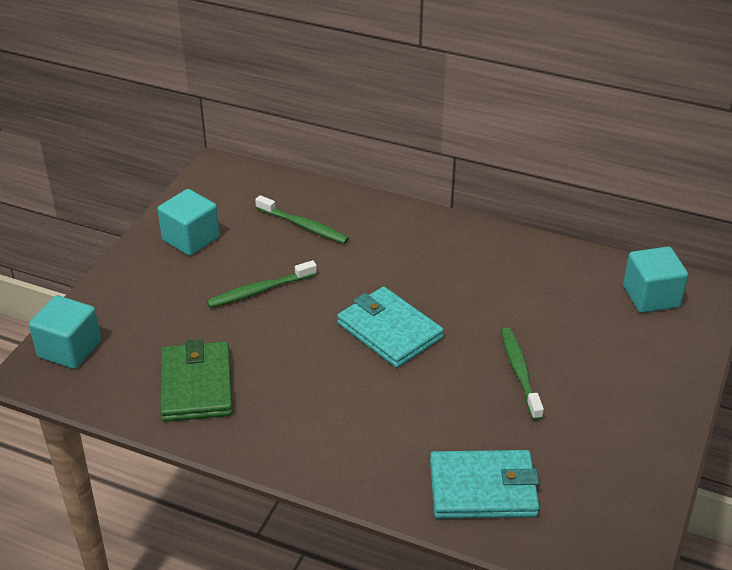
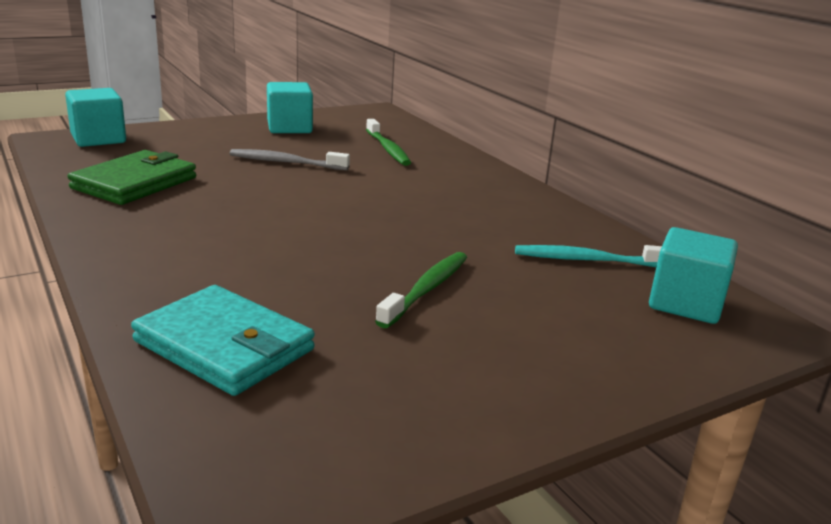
camera: 35 degrees right, 15 degrees down
green toothbrush [207,260,317,308] -> grey toothbrush [230,149,350,170]
turquoise wallet [337,287,444,368] -> none
none -> turquoise toothbrush [515,245,662,267]

